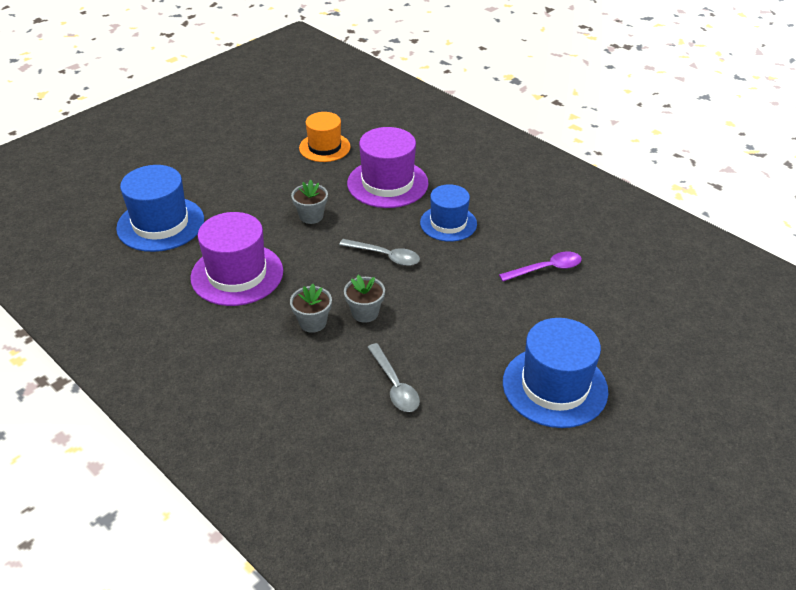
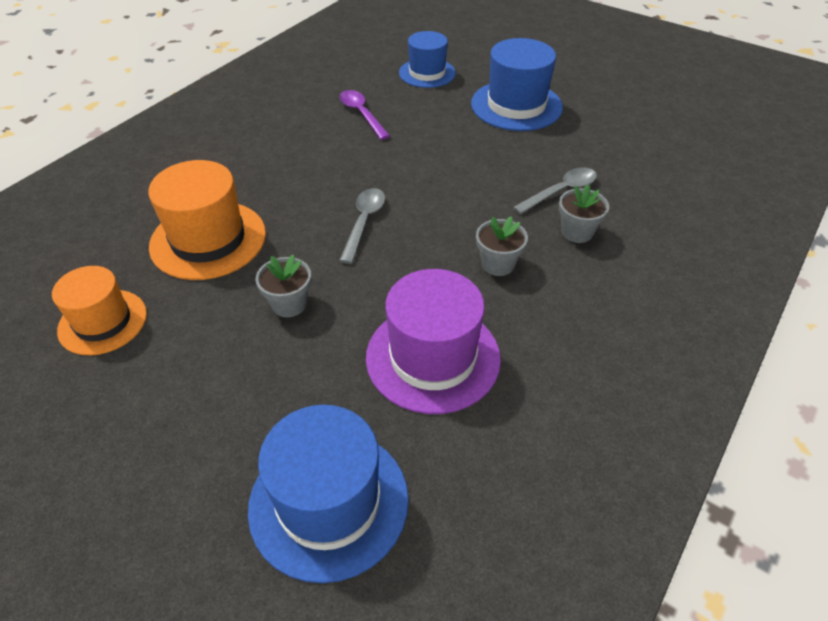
camera: 100 degrees left, 5 degrees up
grey flower pot [344,275,385,323] -> grey flower pot moved to [559,185,609,243]
purple hat [347,127,428,208] -> orange hat [148,160,266,280]
blue hat [420,184,477,242] -> blue hat moved to [399,31,456,88]

